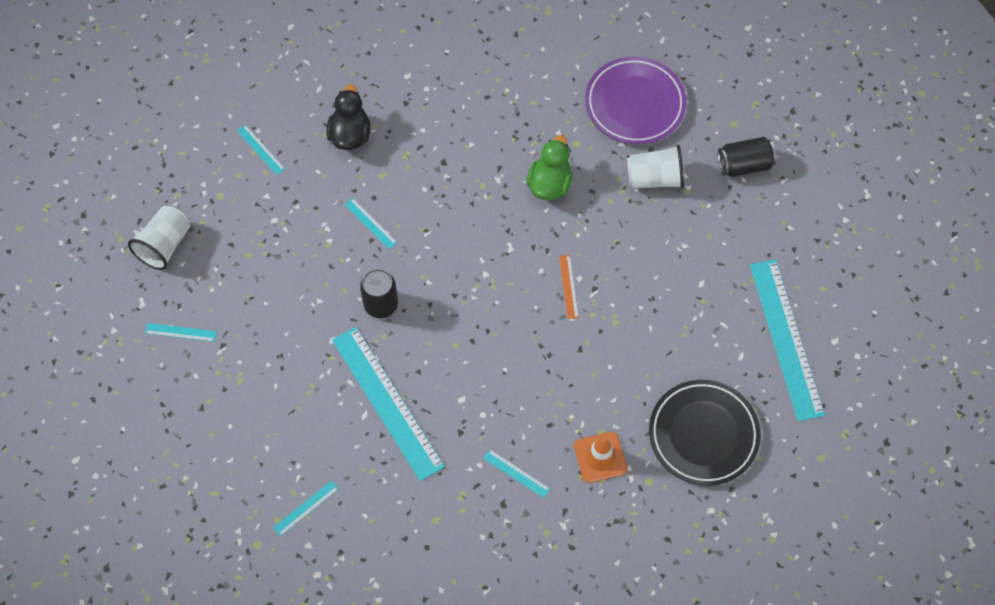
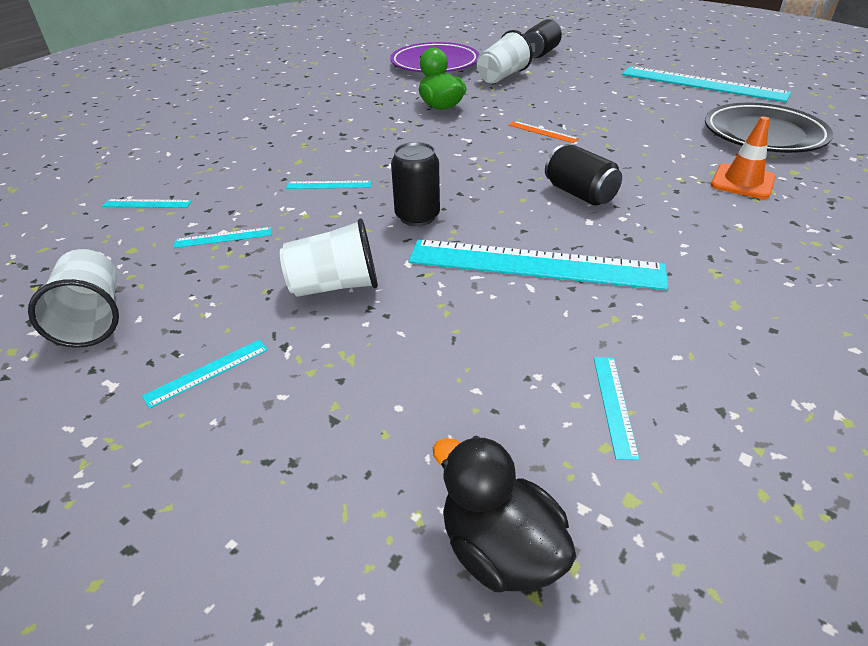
camera: 45 degrees left, 25 degrees down
black duck [327,85,370,150] -> black duck moved to [433,436,576,592]
turquoise ruler [483,449,550,498] -> turquoise ruler moved to [174,227,272,248]
none -> white cup [280,218,378,297]
none -> black can [545,145,622,206]

